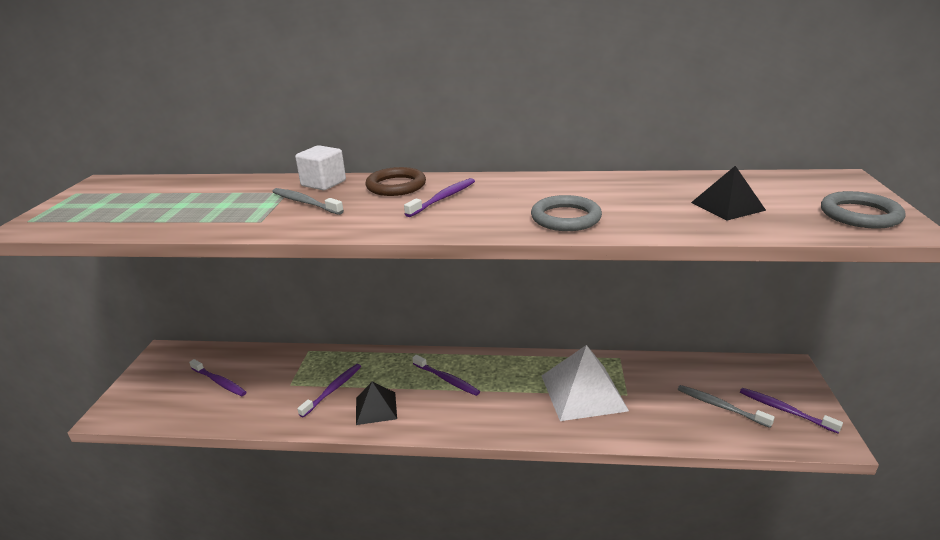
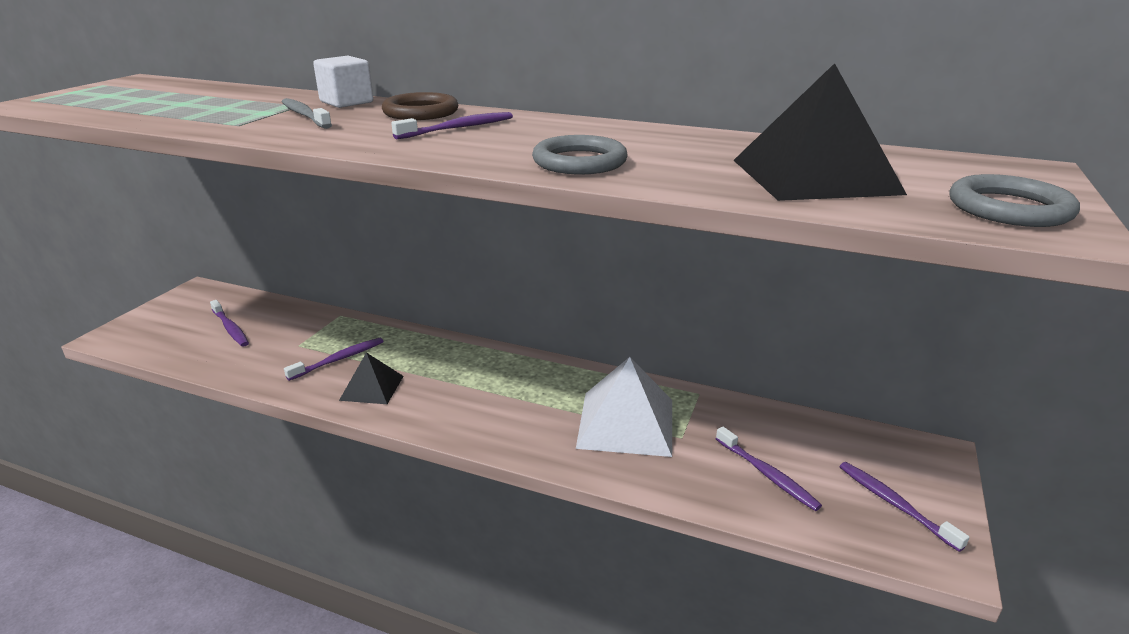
camera: 15 degrees right, 0 degrees up
purple toothbrush [412,355,480,396] -> purple toothbrush moved to [716,427,822,511]
grey toothbrush [678,385,775,428] -> none
black pyramid [691,166,766,220] -> black pyramid [733,63,907,201], size x1.73

